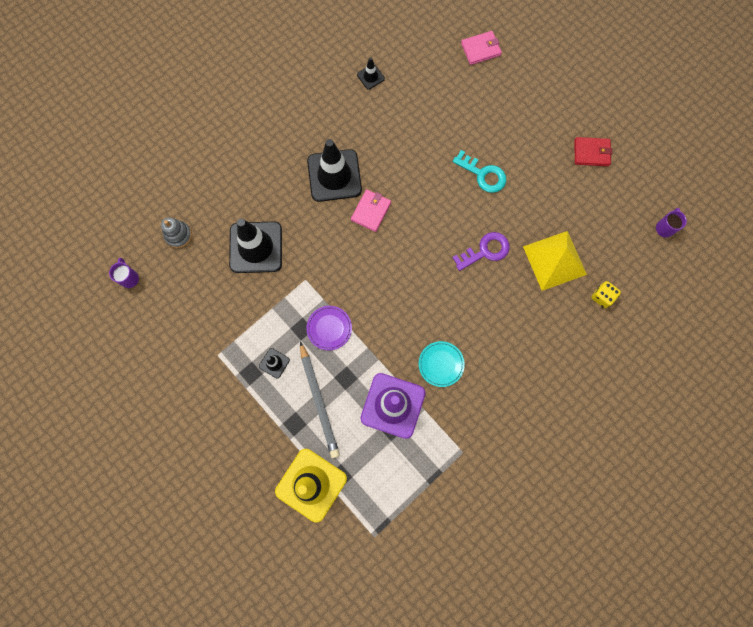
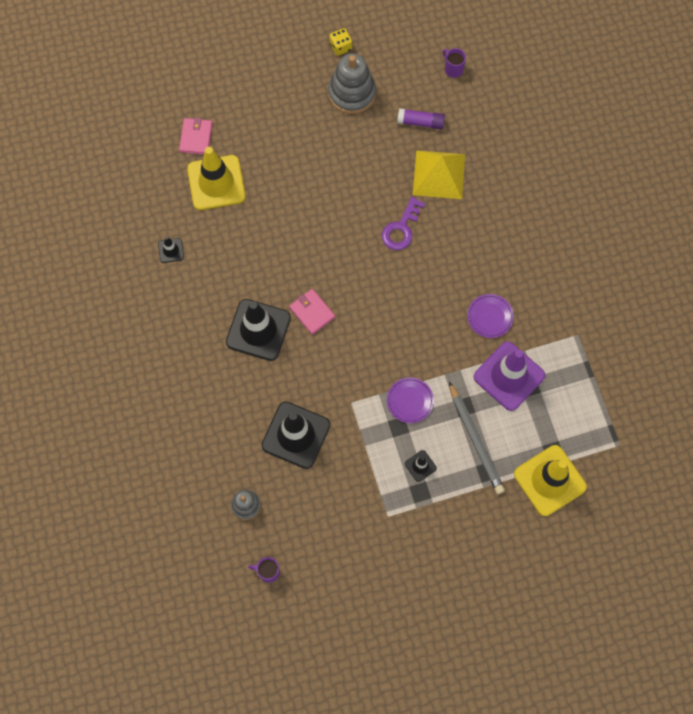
camera: 65 degrees left, 5 degrees down
grey pencil [300,341,340,458] -> grey pencil turned 60 degrees clockwise [449,382,505,494]
turquoise plate [419,341,465,387] -> purple plate [467,294,514,338]
purple key [452,232,510,271] -> purple key turned 150 degrees counterclockwise [382,197,425,250]
turquoise key [453,150,506,193] -> none
red wallet [575,137,612,166] -> grey stacking toy [328,54,376,114]
yellow dice [591,281,621,308] -> yellow dice moved to [330,28,352,56]
none -> yellow traffic cone [187,147,246,210]
none -> purple glue stick [397,108,445,130]

